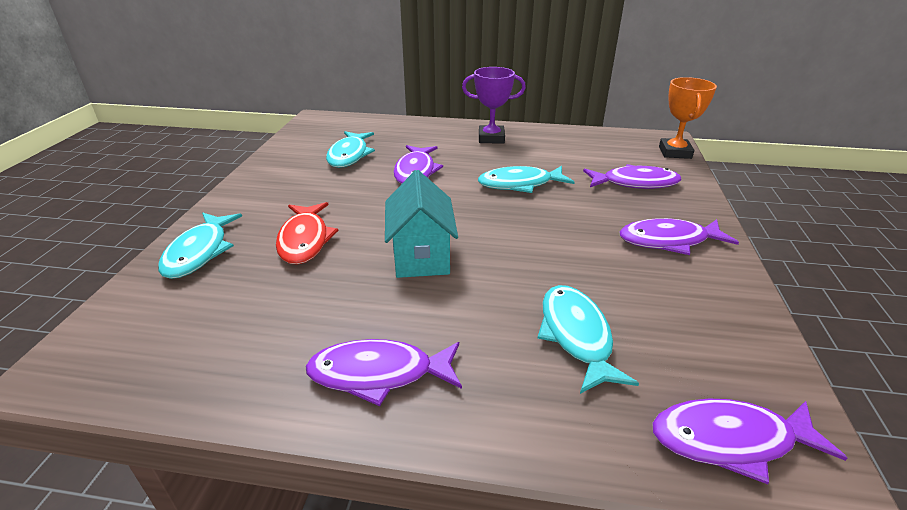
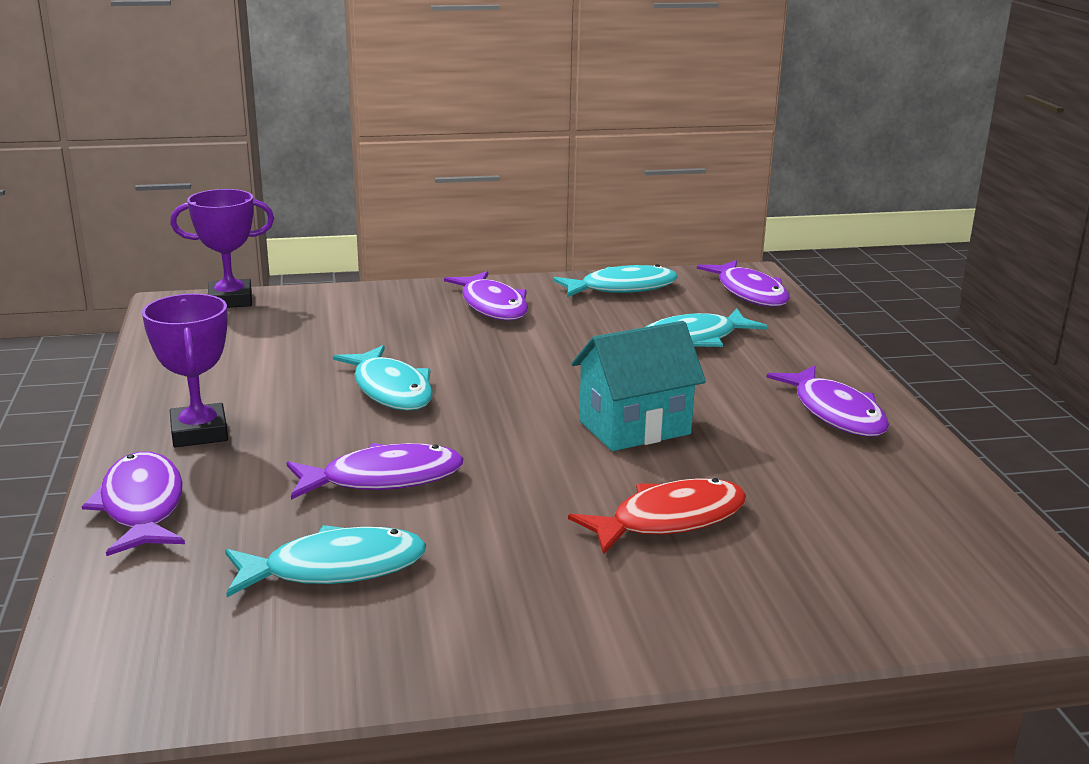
camera: 110 degrees left, 10 degrees down
turquoise fish [158,213,242,279] -> turquoise fish moved to [553,264,678,297]
purple fish [583,164,681,189] -> purple fish moved to [82,452,185,556]
orange trophy [659,77,717,159] -> purple trophy [170,189,274,308]

